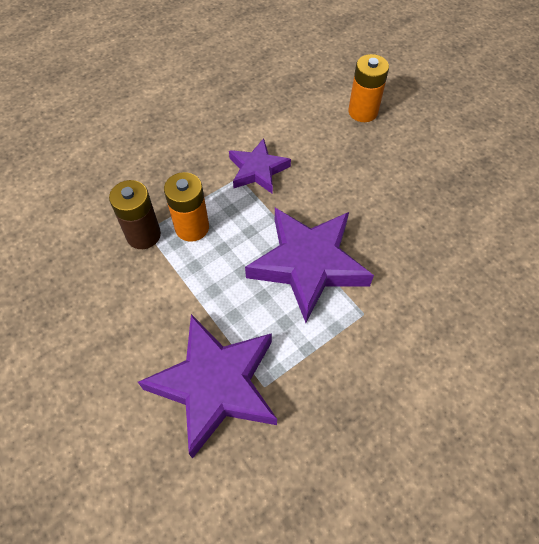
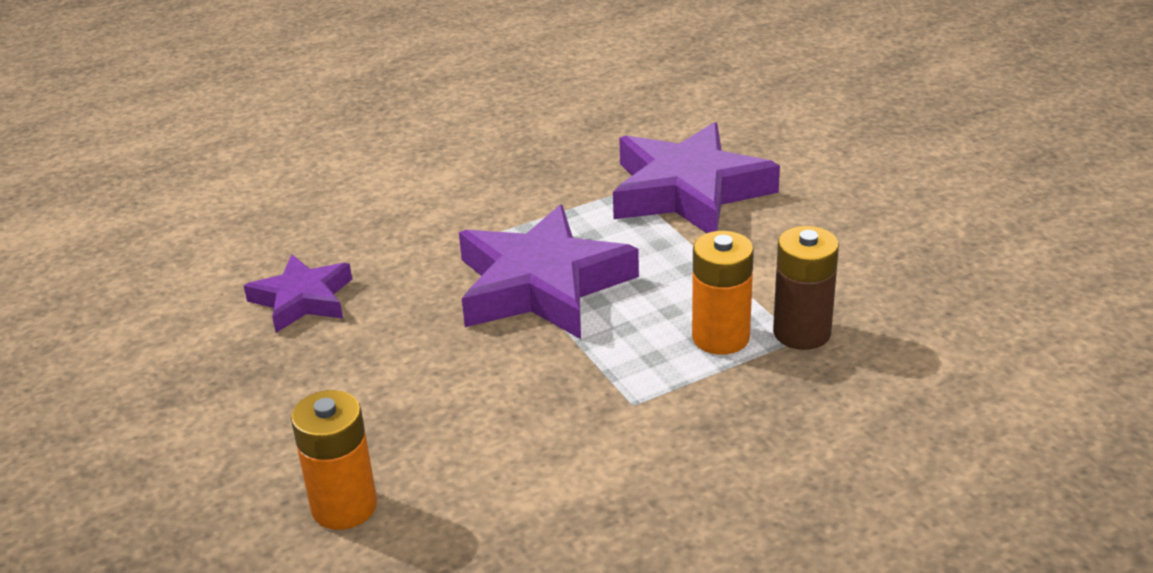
camera: 170 degrees left, 25 degrees down
purple star [229,138,291,194] -> purple star moved to [244,254,352,333]

